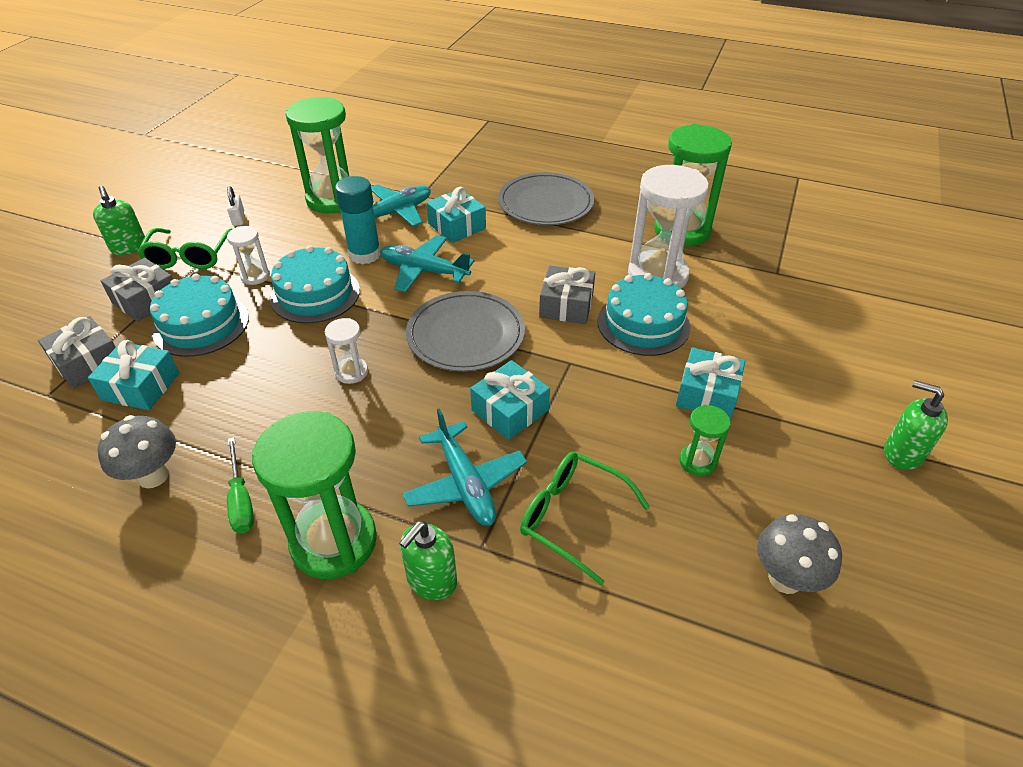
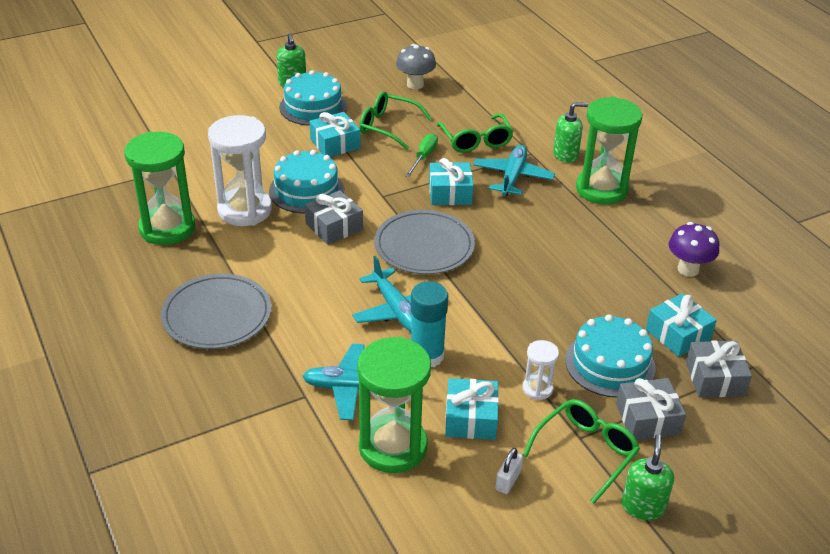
camera: 140 degrees left, 5 degrees down
grey mushroom [97,415,176,488] -> purple mushroom [668,222,719,277]
green screwdriver [227,437,254,533] -> green screwdriver moved to [405,133,438,177]
turquoise cake [270,245,360,323] -> turquoise cake moved to [279,70,347,126]
white hourglass [324,318,368,384] -> none
turquoise gift [426,187,486,243] -> turquoise gift moved to [445,378,499,440]
green hourglass [679,405,731,476] -> green glasses [359,91,432,150]

